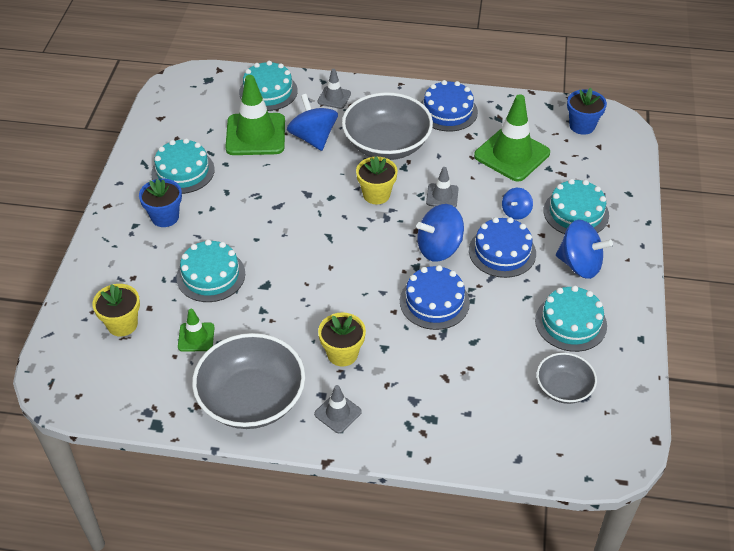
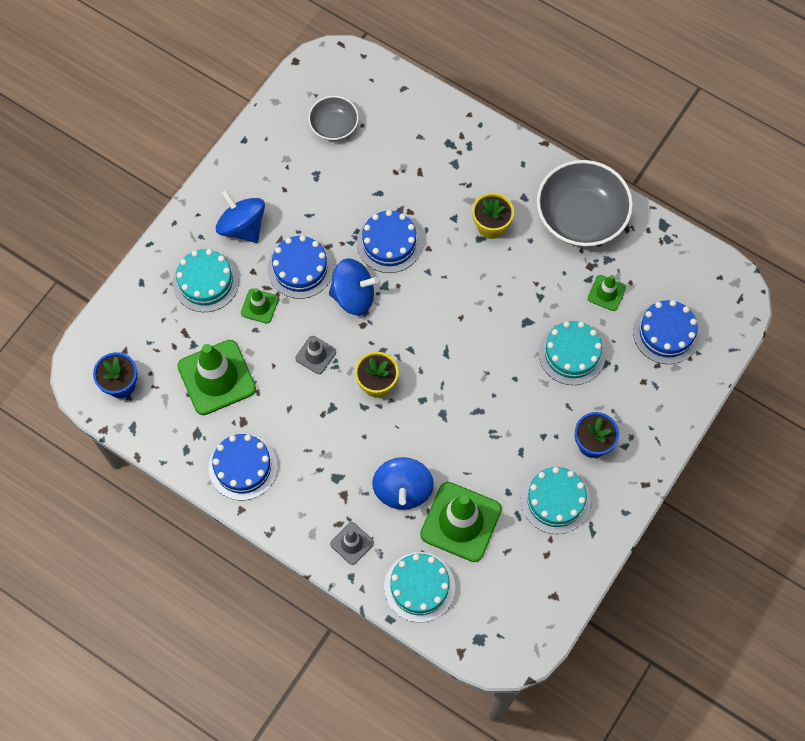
camera: 155 degrees left, 20 degrees up
yellow flower pot [92,284,140,337] -> blue cake [633,300,700,364]
grey traffic cone [314,385,362,433] -> none
grey bowl [342,92,433,160] -> none
blue spinning top [502,188,533,220] -> green traffic cone [241,288,278,323]
turquoise cake [535,285,607,352] -> none

